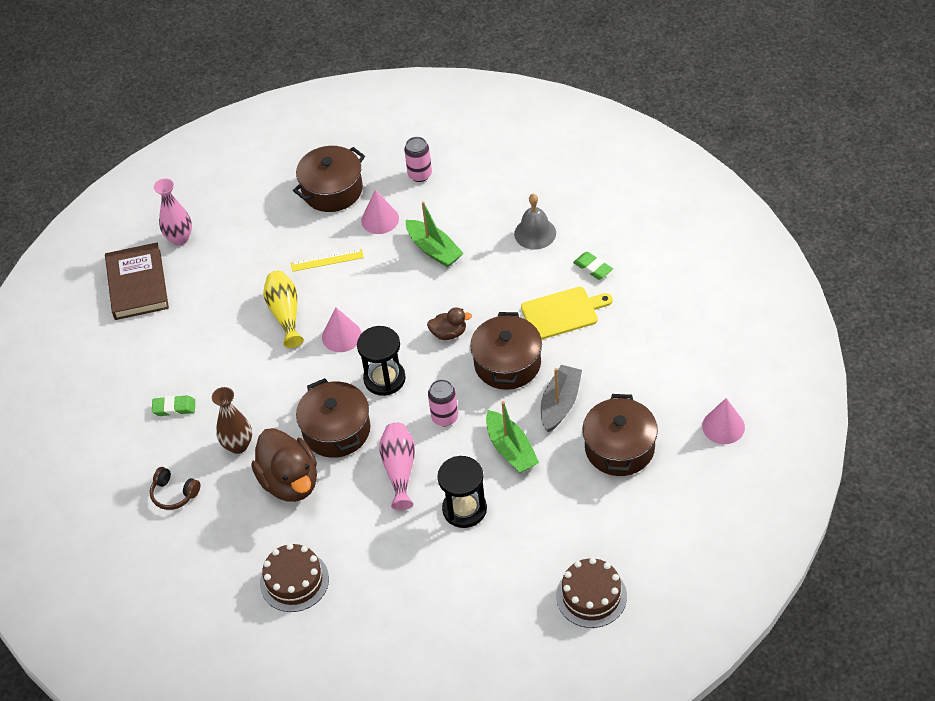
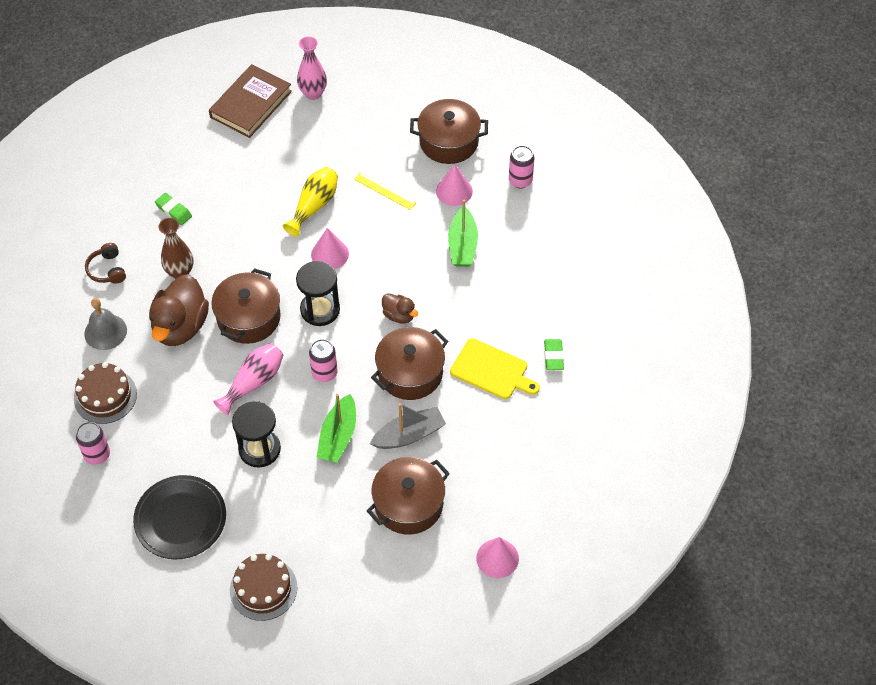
camera: 40 degrees right, 5 degrees up
grey bell [514,194,556,250] -> grey bell moved to [84,298,127,350]
none -> pink can [76,422,110,465]
none -> black plate [133,475,226,559]

